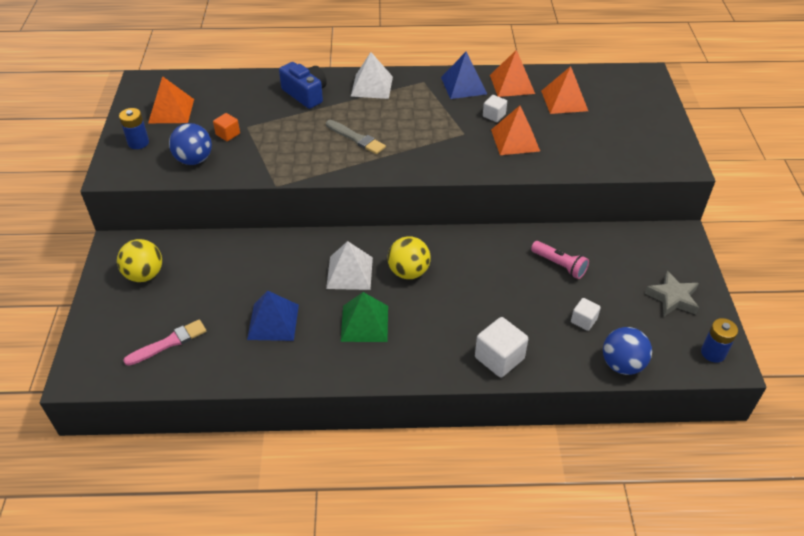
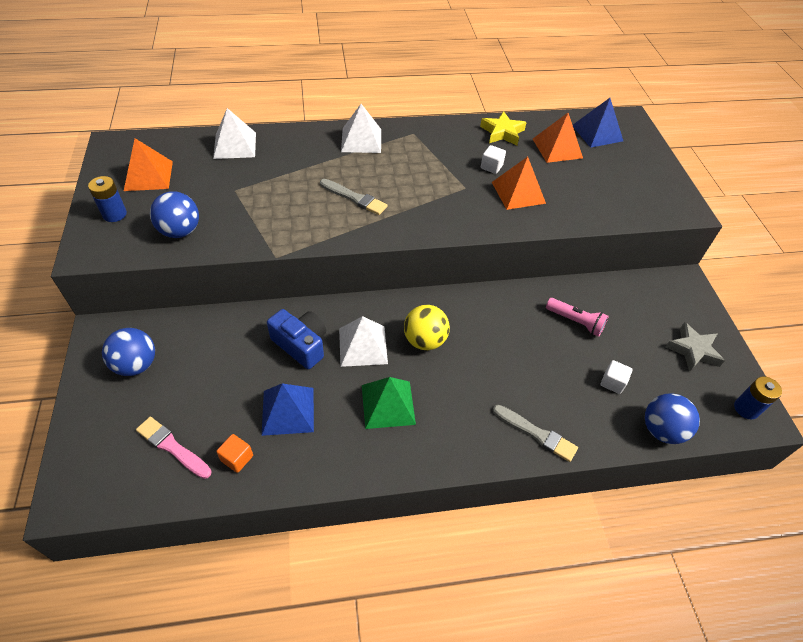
camera: 10 degrees left, 5 degrees up
yellow ball [117,239,162,282] -> blue ball [102,328,155,376]
pink brush [123,319,206,366] -> pink brush turned 105 degrees counterclockwise [136,417,212,479]
orange cube [213,113,240,141] -> orange cube moved to [216,434,253,473]
blue camera [279,62,327,109] -> blue camera moved to [267,309,326,369]
blue pyramid [441,51,487,99] -> blue pyramid moved to [573,98,623,148]
white cube [475,317,528,377] -> grey brush [493,405,578,462]
orange pyramid [490,50,535,97] -> yellow star [480,111,527,145]
none -> white pyramid [213,108,256,159]

